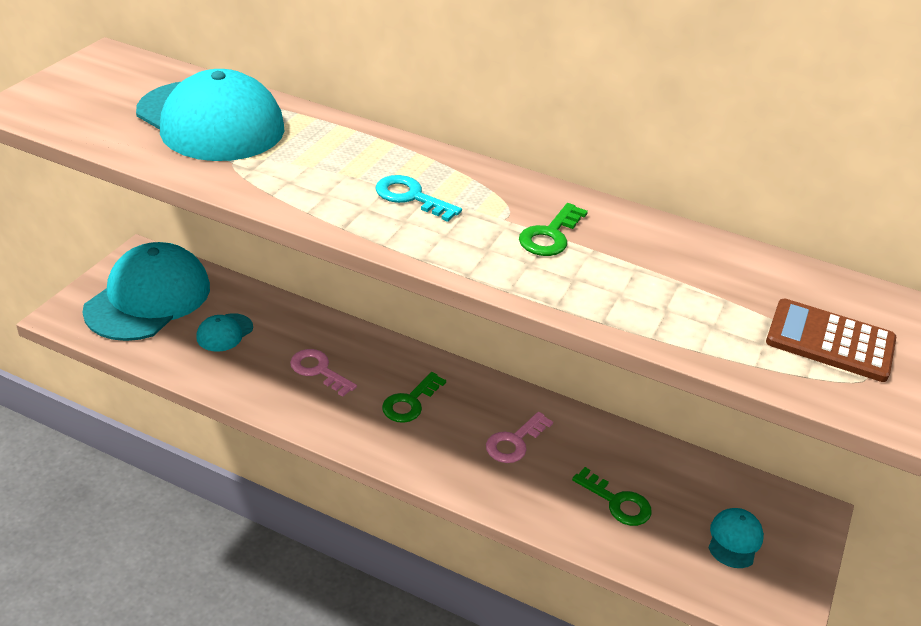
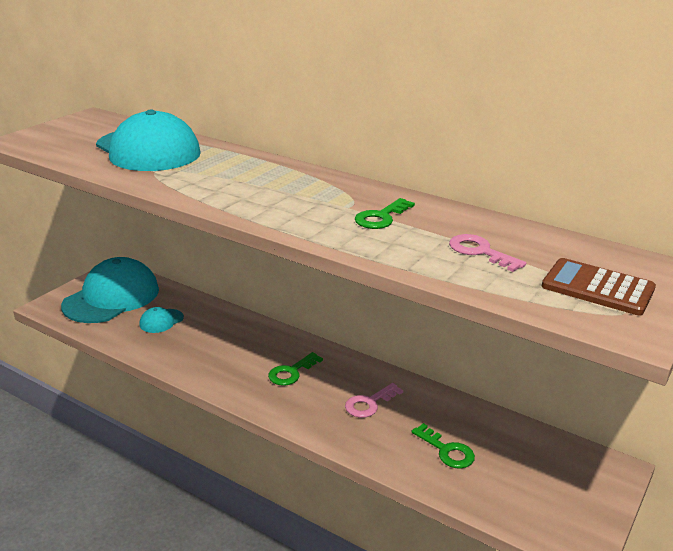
camera: 10 degrees right, 10 degrees down
pink key [290,349,357,397] -> pink key moved to [449,234,526,272]
turquoise key [375,175,462,222] -> none
turquoise cap [708,508,764,568] -> none

